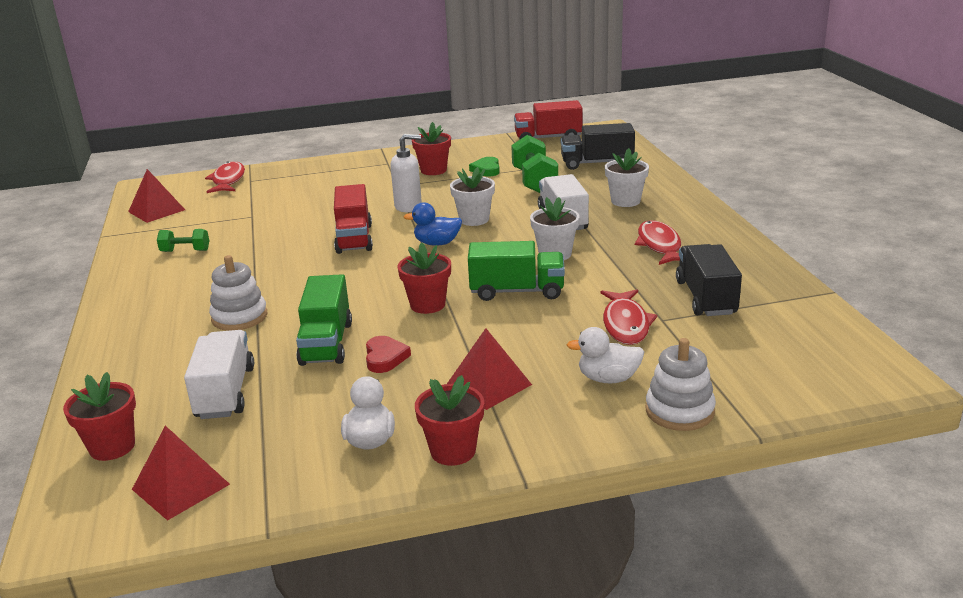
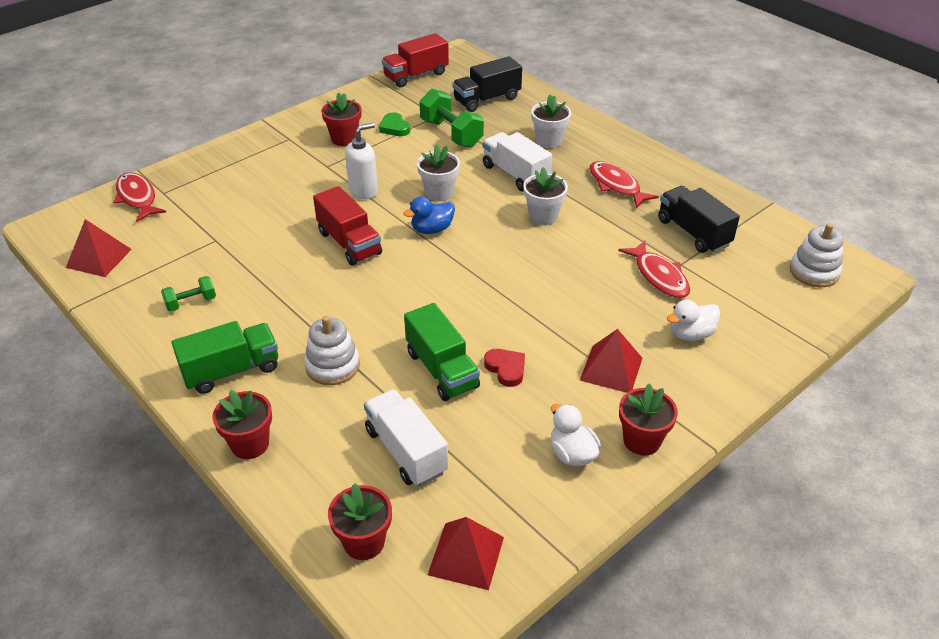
camera: 30 degrees left, 15 degrees up
red flower pot [397,243,451,314] -> red flower pot moved to [213,390,272,459]
green truck [468,241,565,301] -> green truck moved to [172,321,278,394]
white stacking toy [646,338,716,431] -> white stacking toy moved to [790,223,843,287]

